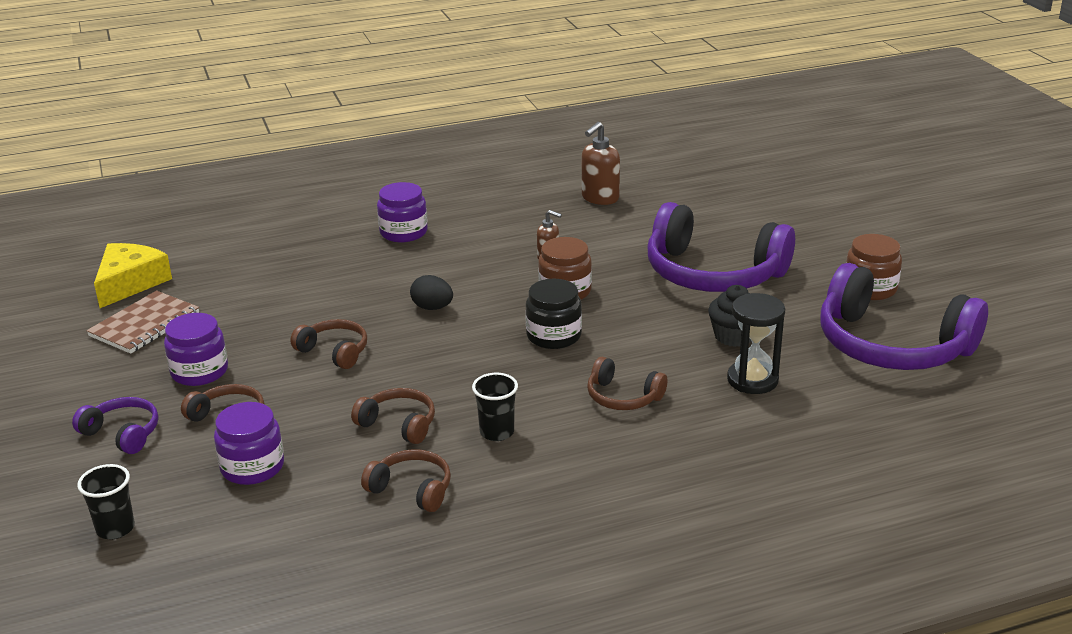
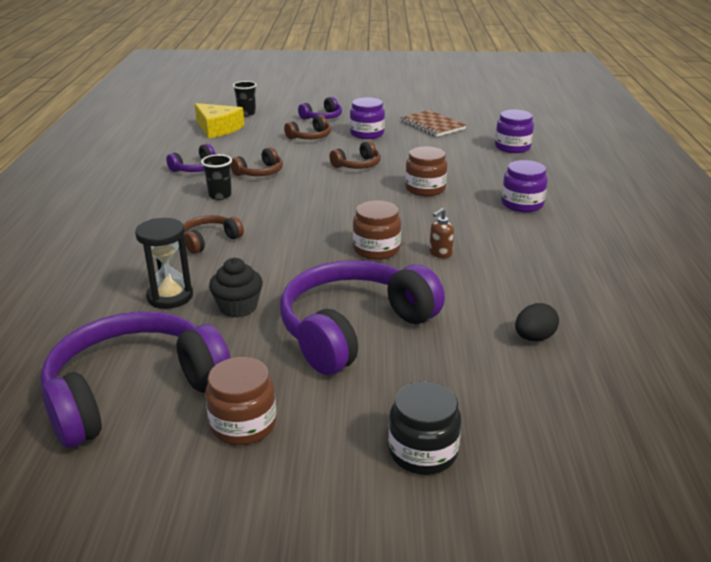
camera: 110 degrees right, 0 degrees up
yellow cheese [94,243,172,308] -> yellow cheese moved to [195,103,244,138]
purple jar [214,402,284,485] -> purple jar moved to [495,110,534,153]
brown headphones [361,449,451,512] -> purple headphones [166,143,217,172]
black egg [410,275,453,310] -> black egg moved to [515,303,559,341]
black jar [525,279,582,349] -> black jar moved to [388,381,461,475]
brown soap dispenser [582,122,620,205] -> none
none -> brown jar [405,146,447,196]

